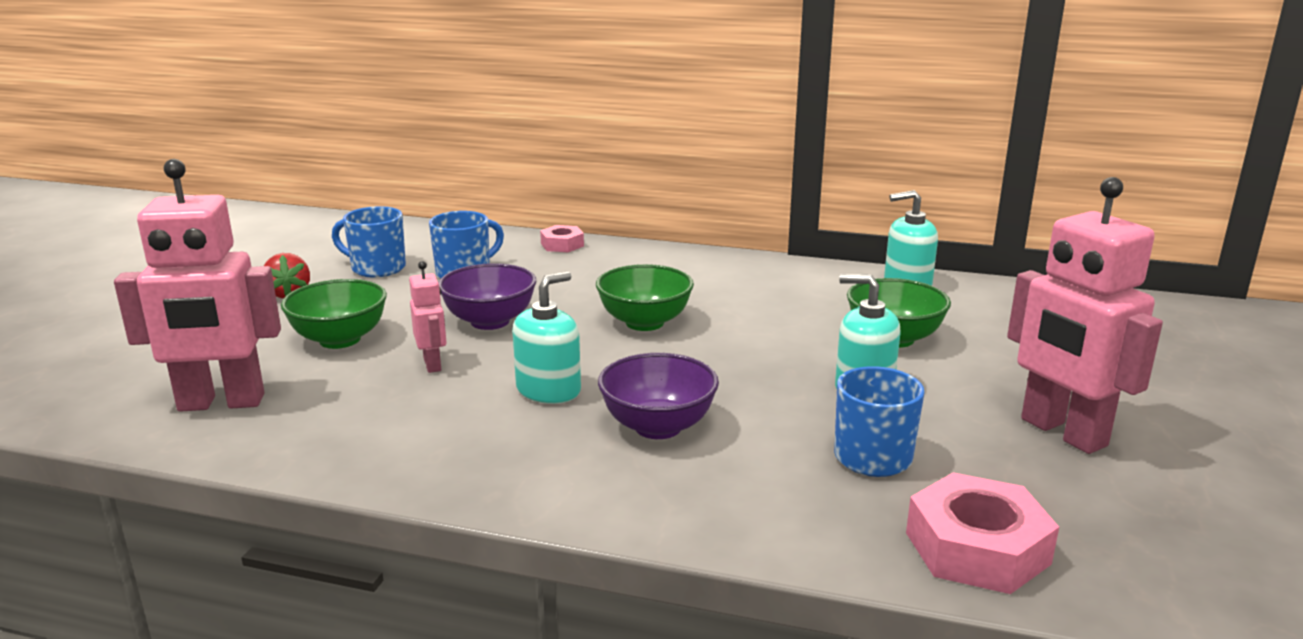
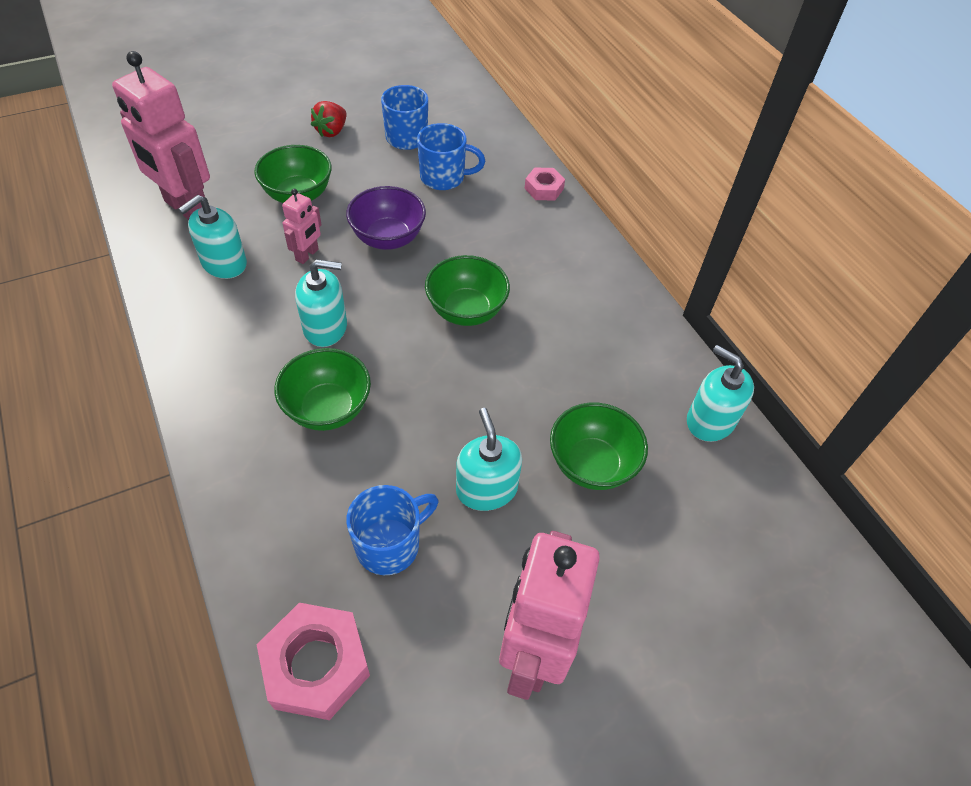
camera: 45 degrees right, 30 degrees up
purple bowl [598,353,719,439] -> green bowl [274,348,371,431]
none -> turquoise soap dispenser [178,195,247,279]

